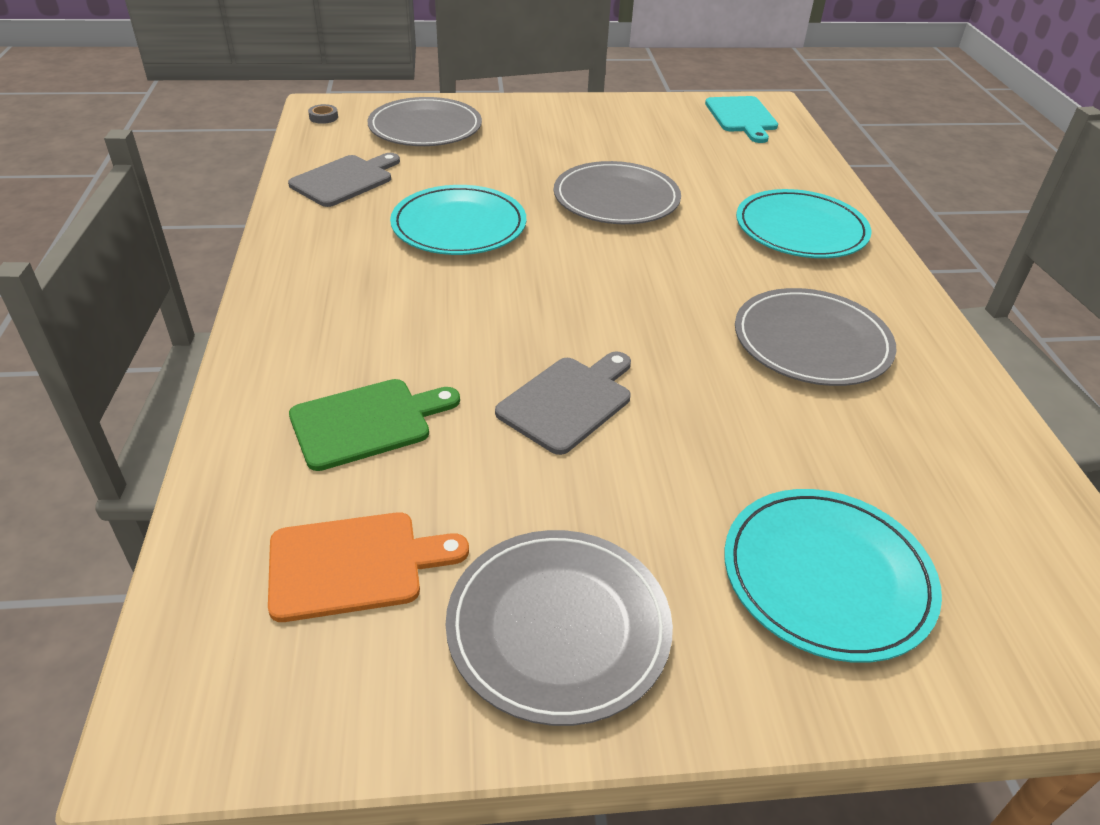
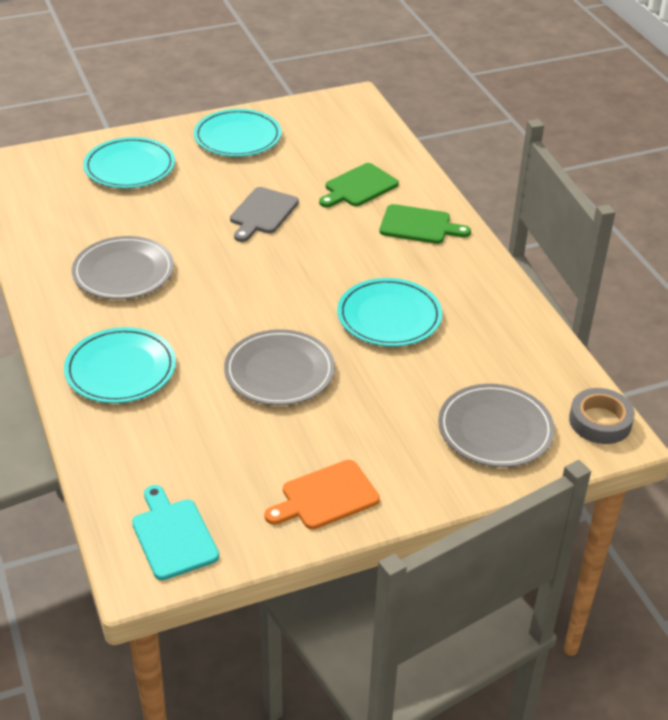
camera: 165 degrees right, 0 degrees up
orange cutting board [268,512,469,622] -> orange cutting board moved to [265,460,380,529]
grey cutting board [288,153,400,207] -> none
grey tape [308,104,338,124] -> grey tape [569,388,635,444], size x2.15
grey plate [446,530,673,726] -> turquoise plate [194,109,282,157]
none -> green cutting board [379,204,471,244]

